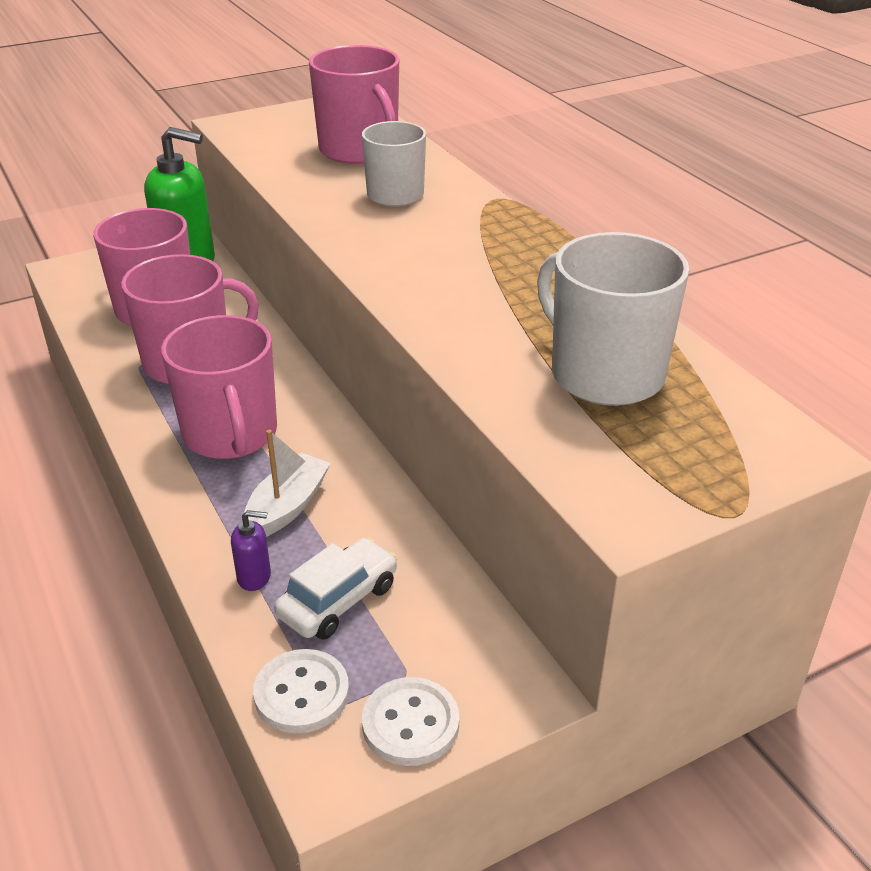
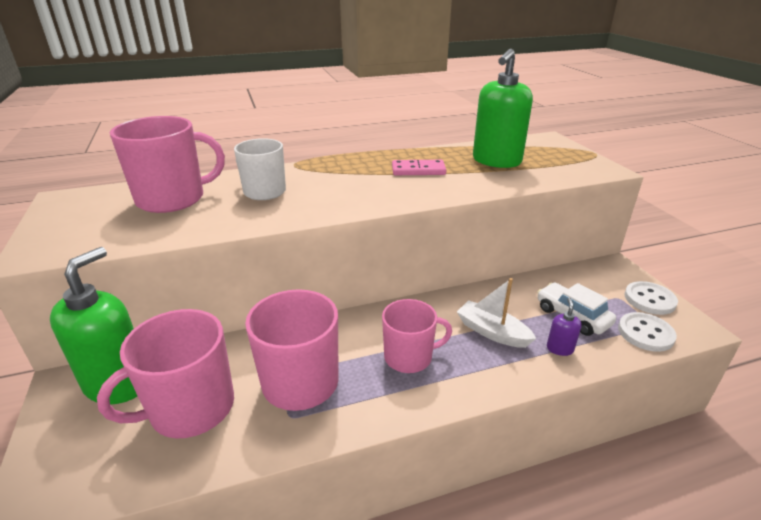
camera: 80 degrees left, 5 degrees down
pink mug [161,315,277,459] -> pink mug [382,299,452,373], size x0.67
white mug [537,232,690,406] -> green soap dispenser [473,49,533,168]
none -> pink domino [392,160,446,175]

